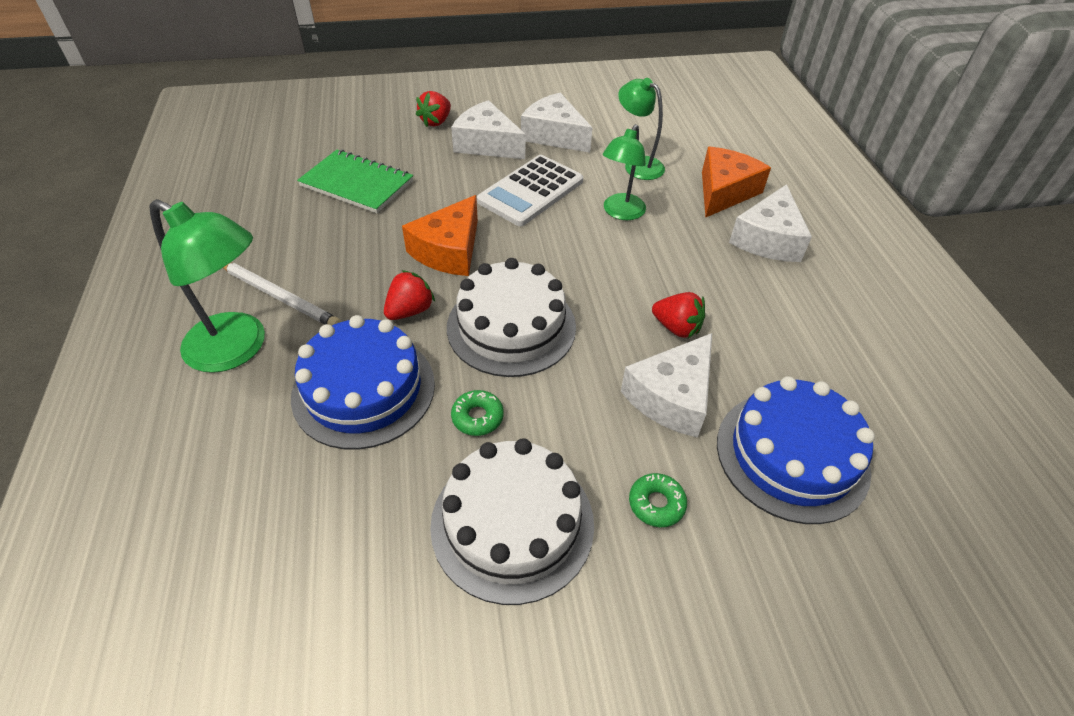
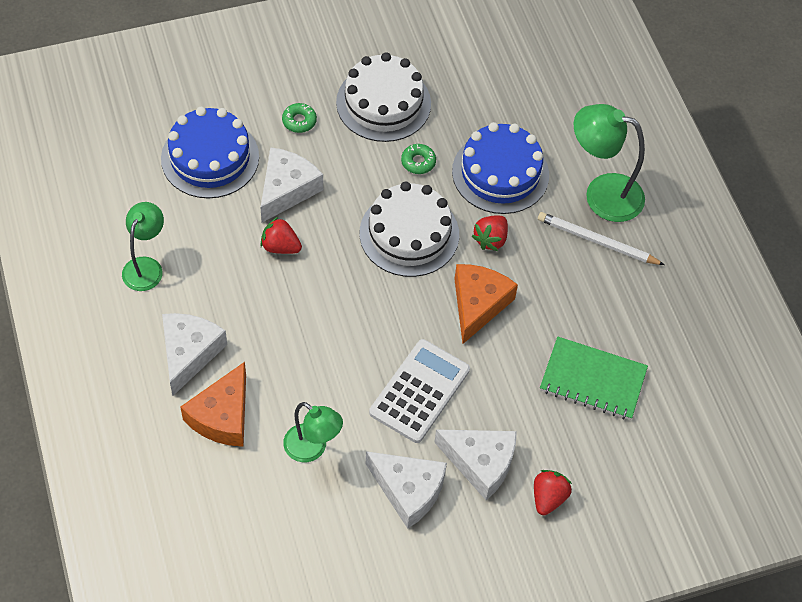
camera: 170 degrees right, 10 degrees up
green lamp [603,124,646,220] -> green lamp moved to [122,202,164,291]

